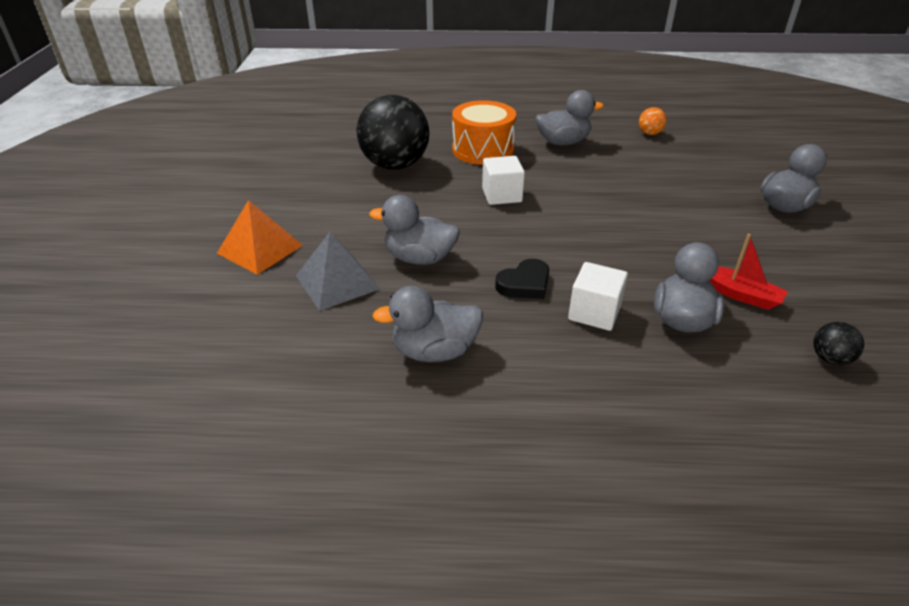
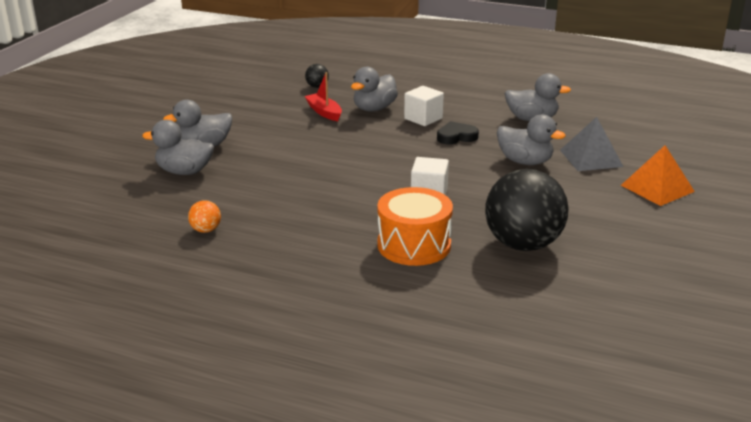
camera: 160 degrees left, 10 degrees down
grey duck [536,90,604,146] -> grey duck moved to [142,120,214,175]

